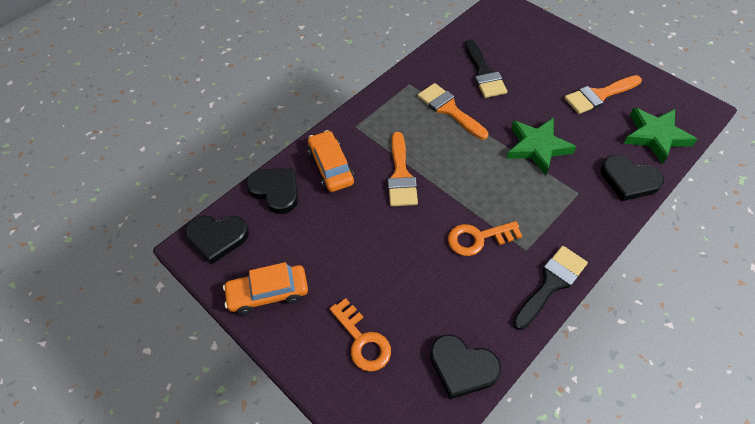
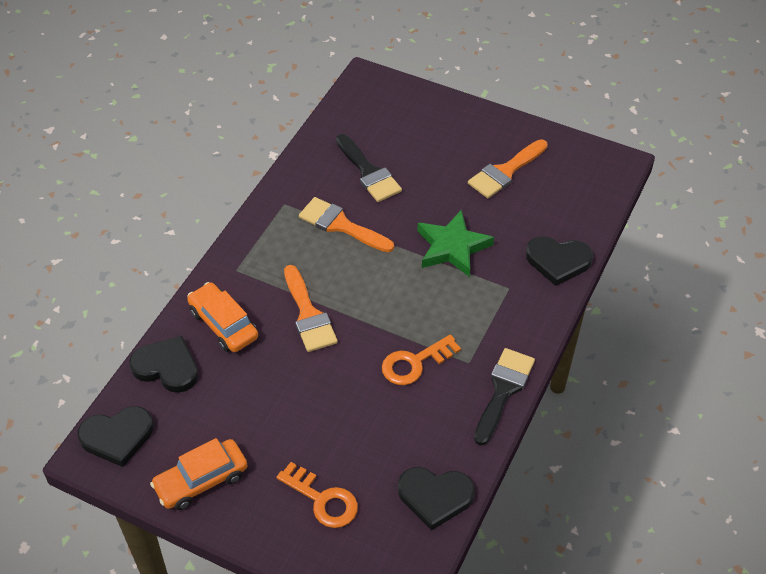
camera: 20 degrees left, 5 degrees down
green star [624,108,697,164] -> none

